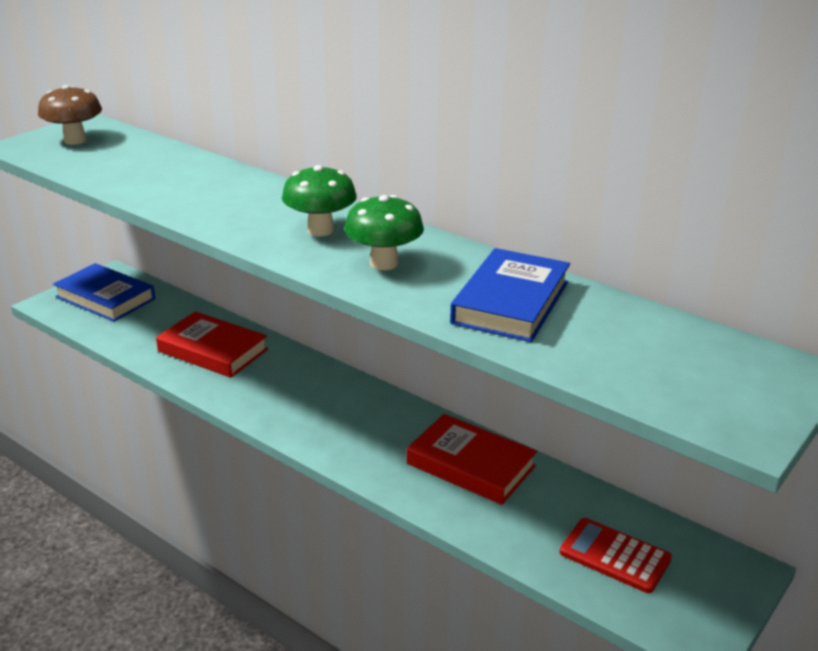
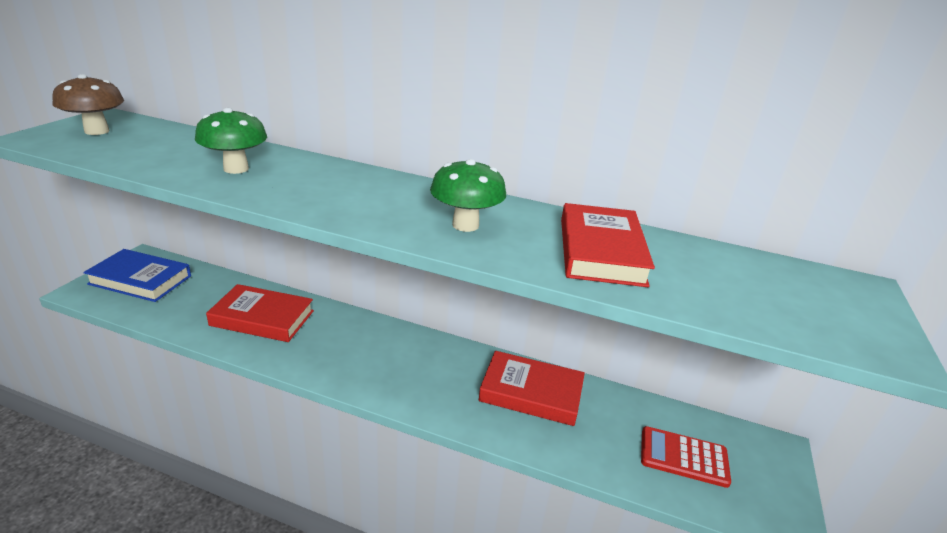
camera: 20 degrees left, 0 degrees up
green mushroom [282,165,357,236] -> green mushroom moved to [195,108,267,174]
blue book [450,248,570,342] -> red book [561,203,655,287]

